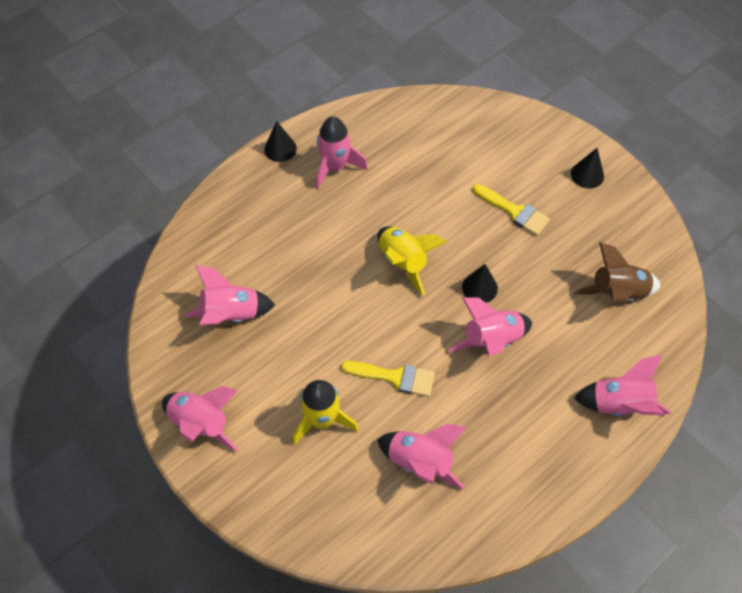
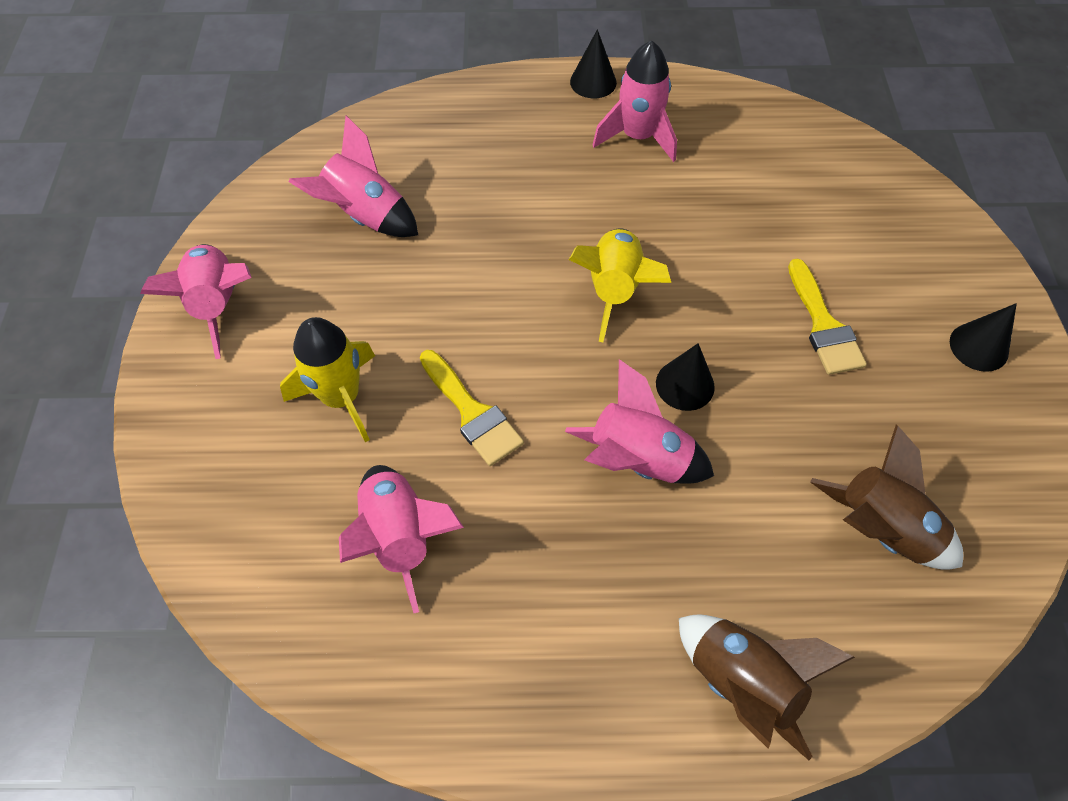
camera: 40 degrees right, 0 degrees up
pink rocket [574,355,671,416] -> brown rocket [679,614,855,760]

